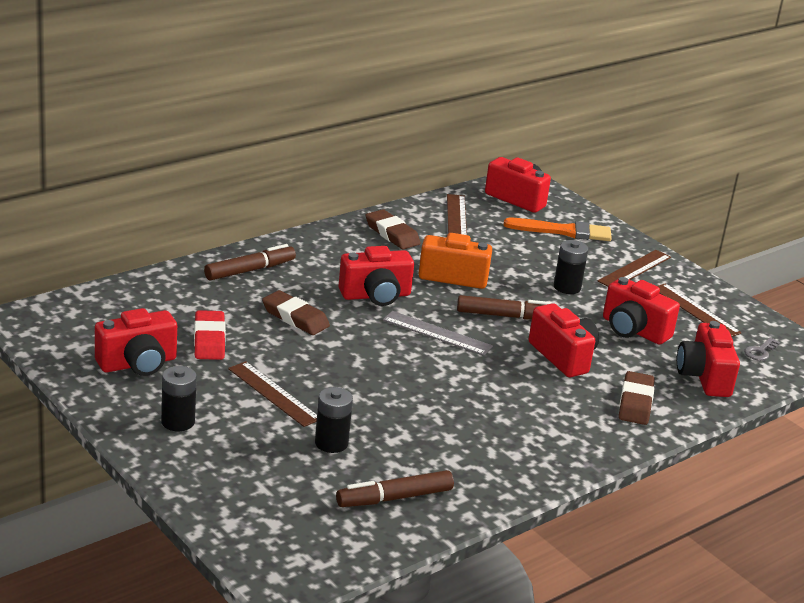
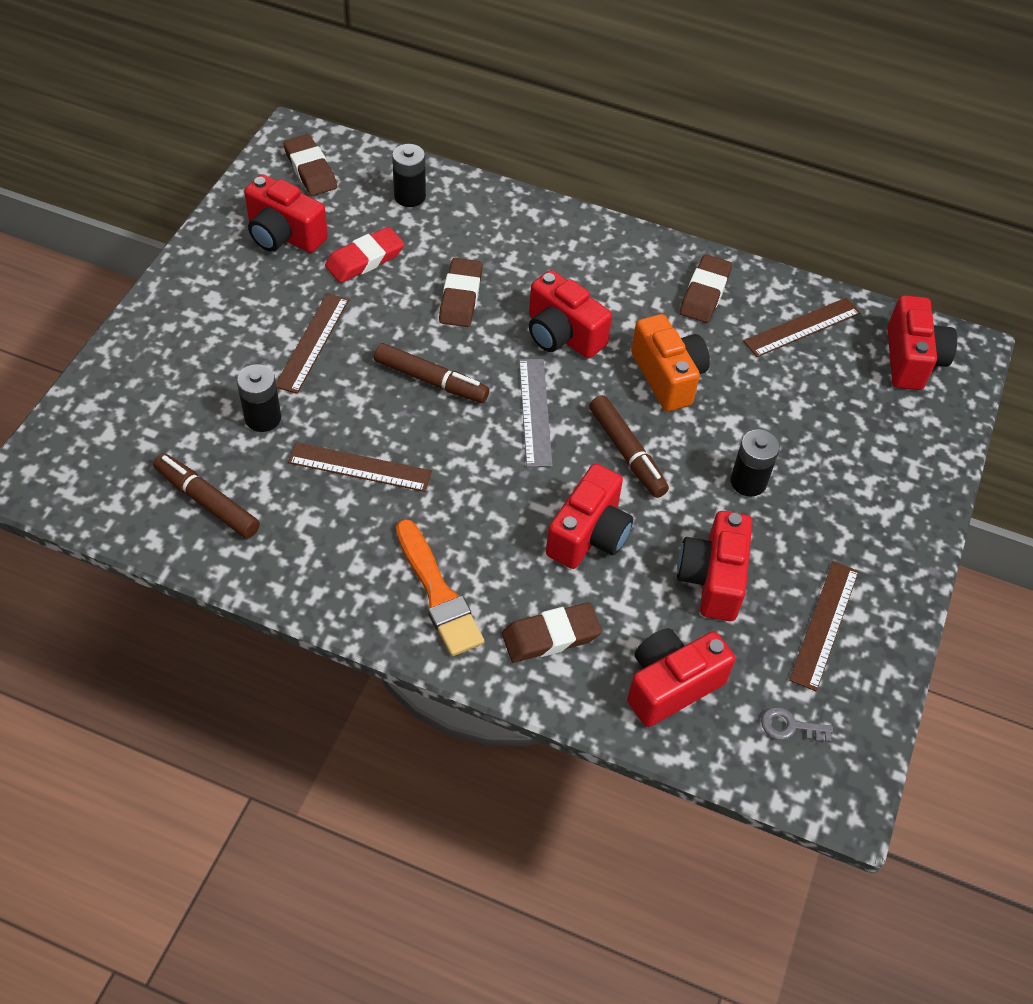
camera: 60 degrees right, 25 degrees up
black battery [161,366,197,431] -> black battery moved to [392,144,426,207]
brown marker [204,244,296,281] -> brown marker moved to [374,343,490,403]
orange brush [503,218,612,241] -> orange brush moved to [396,519,484,656]
brown ruler [598,250,671,286] -> brown ruler moved to [288,442,432,492]
none -> brown eraser [283,134,337,196]

